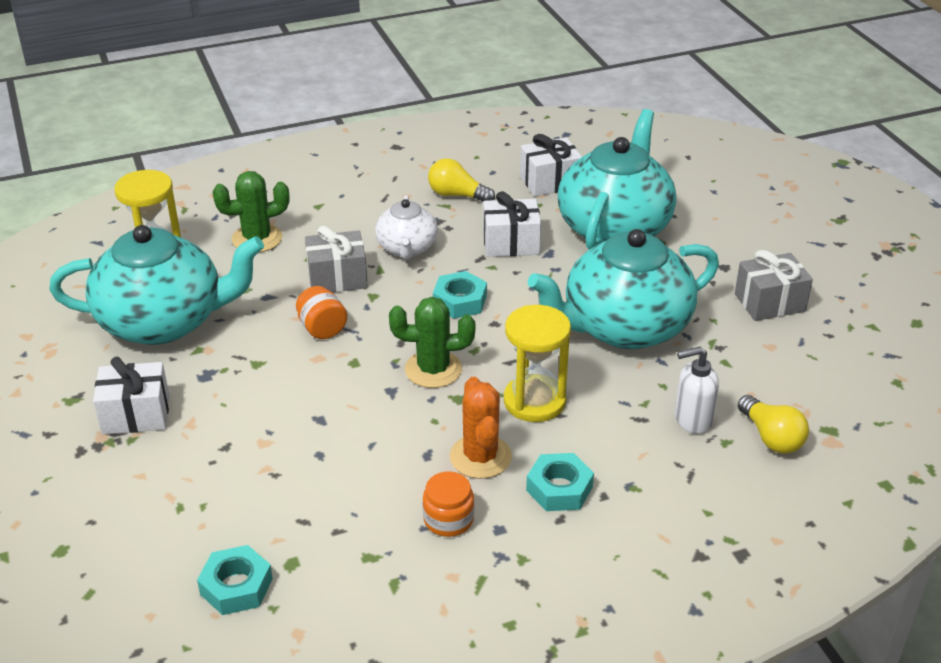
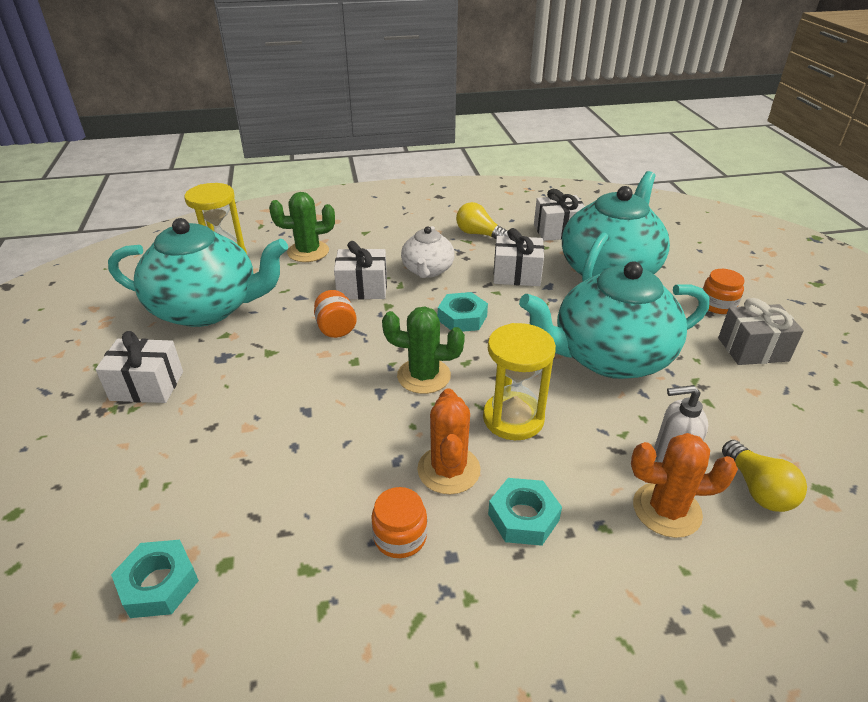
camera: 10 degrees right, 0 degrees up
grey gift [305,226,368,292] -> white gift [334,241,387,300]
none -> orange cactus [631,433,738,538]
none -> orange jar [703,269,745,314]

